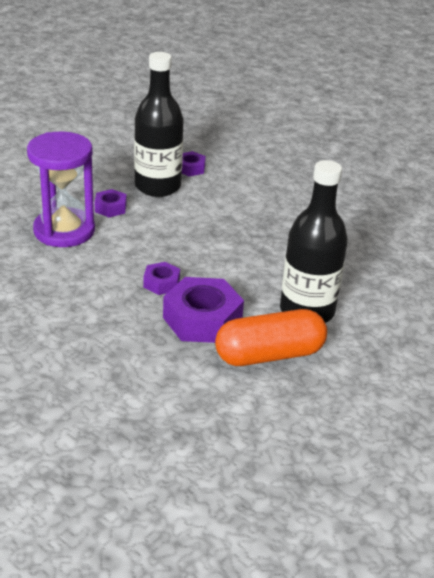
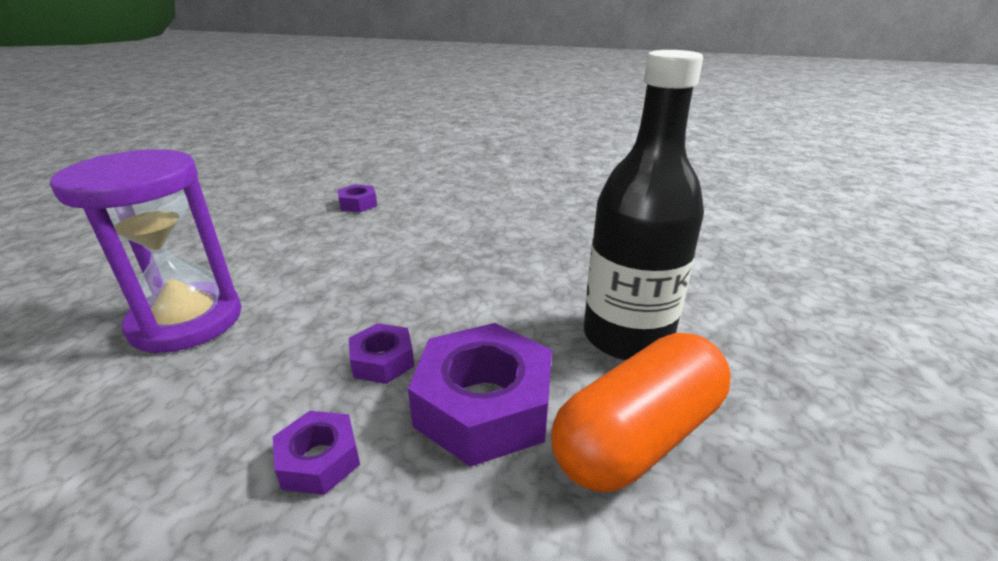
camera: 20 degrees left, 5 degrees down
purple nut [95,189,126,217] -> purple nut moved to [273,411,360,495]
black bottle [134,52,184,197] -> none

